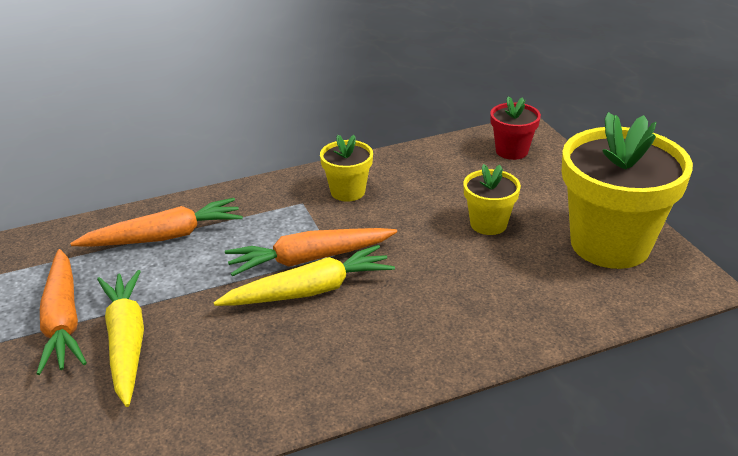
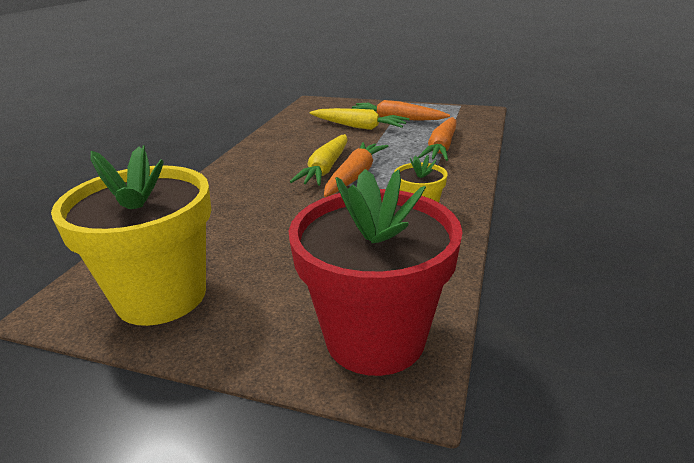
camera: 130 degrees right, 5 degrees down
yellow flower pot [463,164,521,235] -> none
red flower pot [490,97,541,160] -> red flower pot [289,169,463,376], size x2.05

